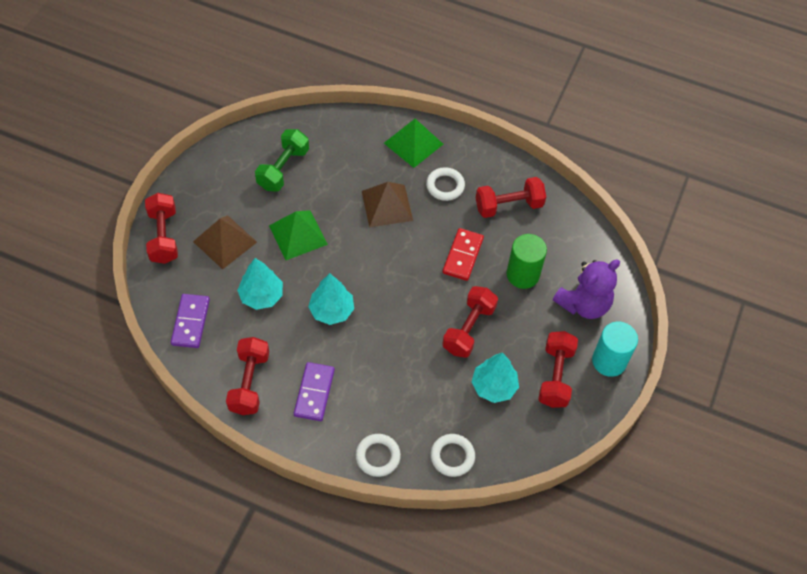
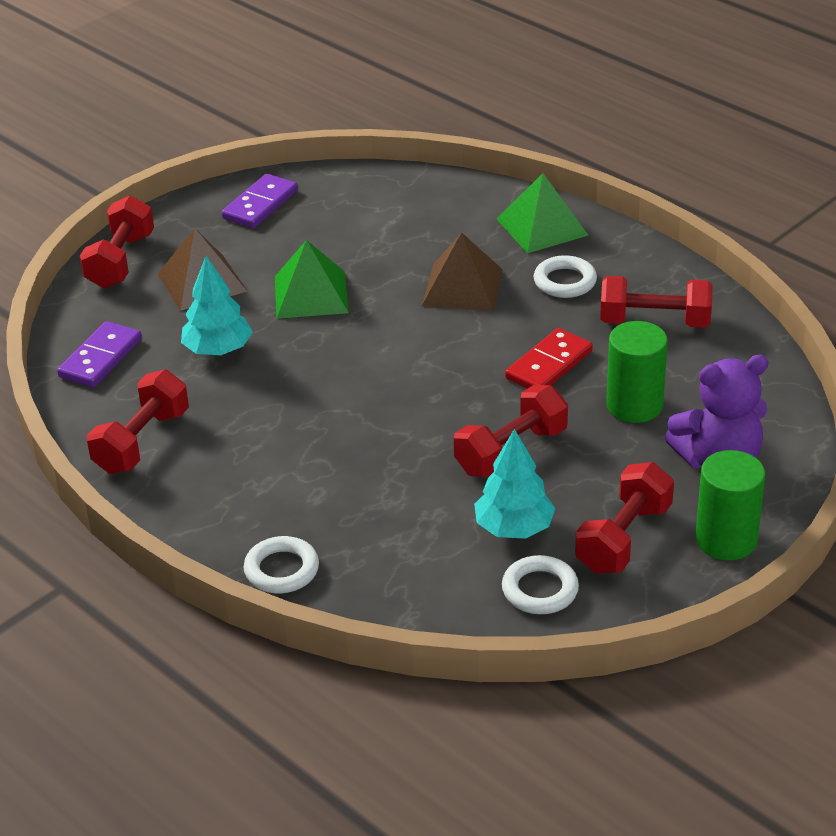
camera: 25 degrees right, 20 degrees down
green dumbbell [255,129,309,192] -> none
purple domino [294,362,335,421] -> purple domino moved to [222,174,298,228]
turquoise tree [308,273,354,325] -> none
white ring [430,434,475,477] -> white ring moved to [502,555,579,614]
turquoise cylinder [592,322,638,377] -> green cylinder [695,450,765,560]

